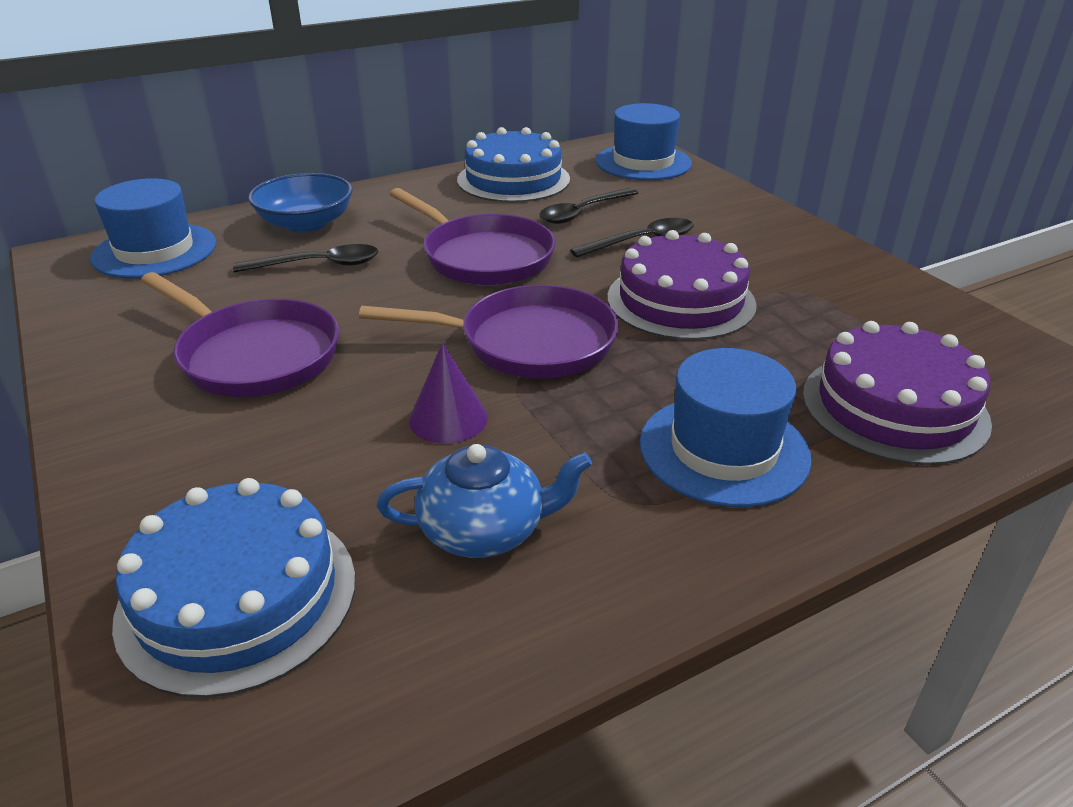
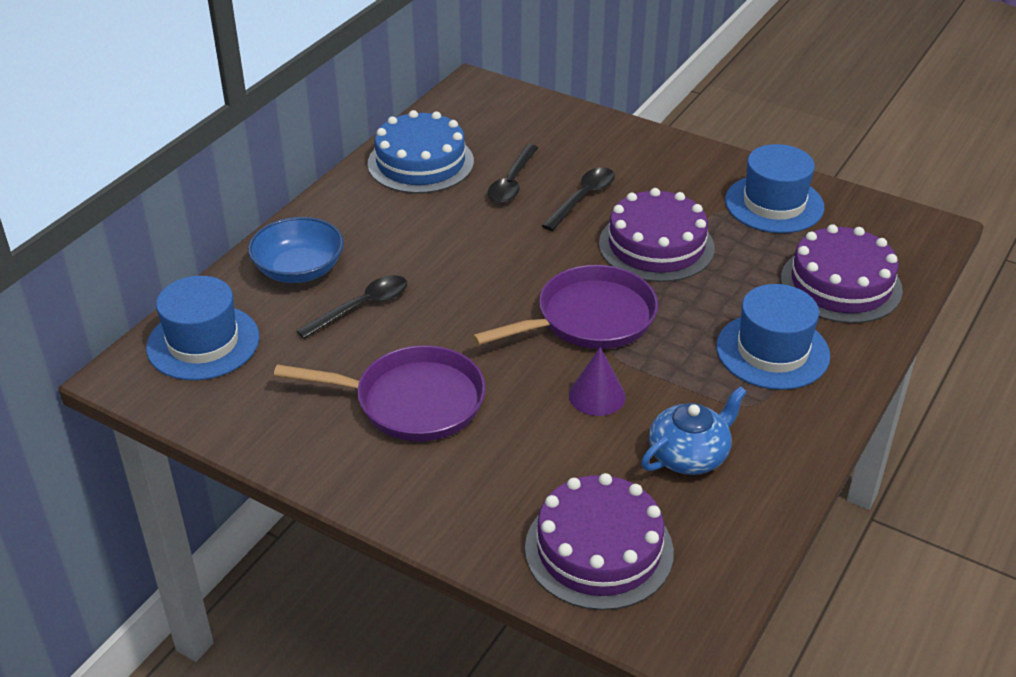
camera: 30 degrees left, 5 degrees up
blue cake [112,478,355,698] -> purple cake [525,473,674,610]
purple pan [390,188,556,285] -> none
blue hat [596,103,692,180] -> blue hat moved to [725,144,824,233]

